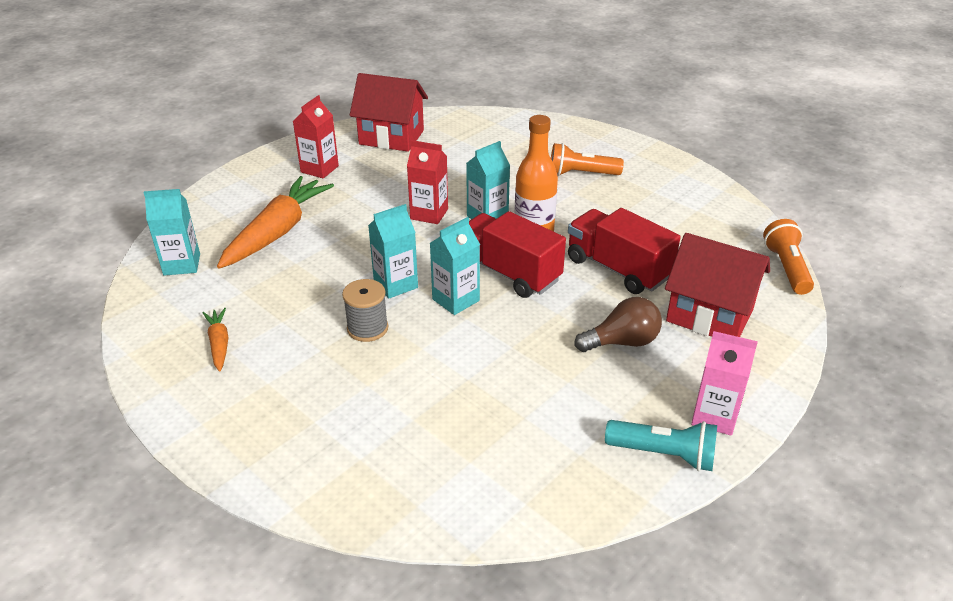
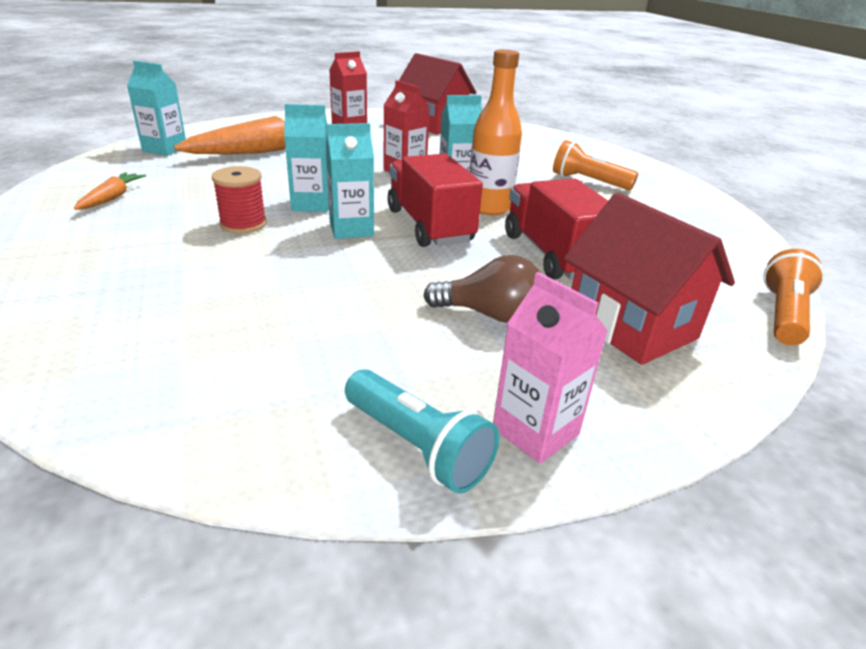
camera: 25 degrees right, 5 degrees down
grey spool [342,279,388,342] -> red spool [212,166,267,234]

